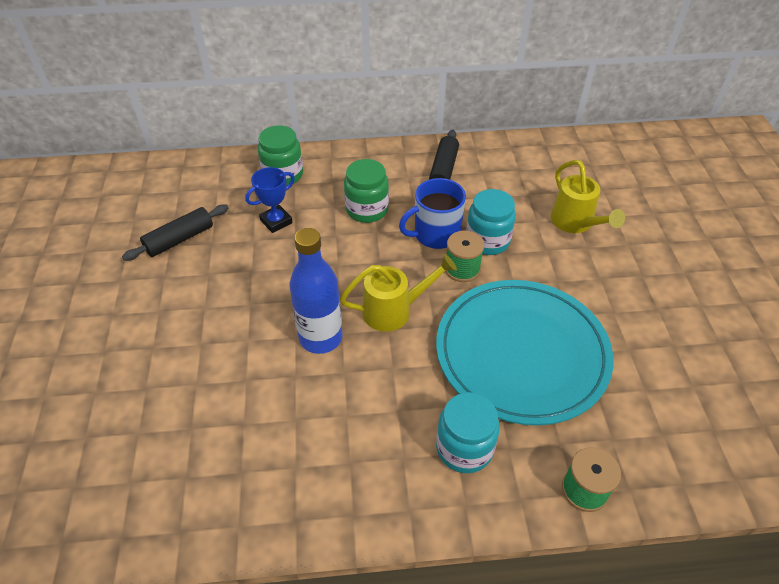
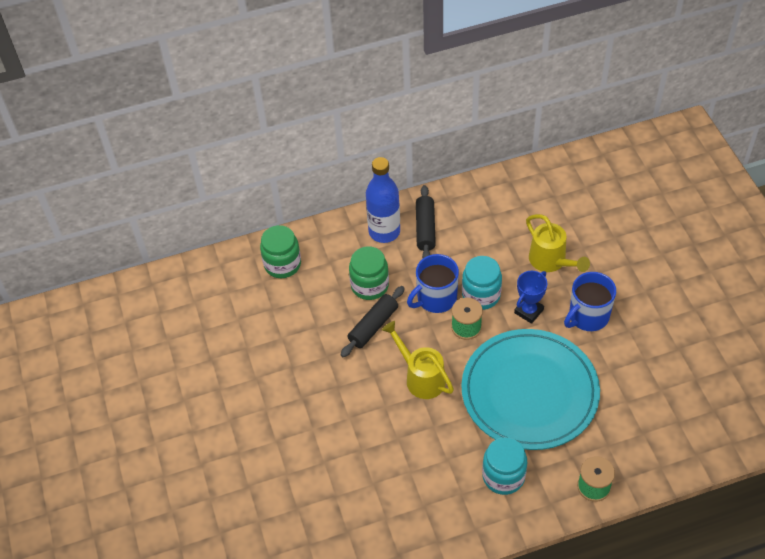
camera: 10 degrees left, 5 degrees up
black rolling pin [122,204,228,261] -> black rolling pin moved to [340,286,405,357]
blue trophy [245,167,295,233] -> blue trophy moved to [514,271,547,324]
blue bottle [289,228,342,354] -> blue bottle moved to [366,157,400,243]
yellow watering can [340,254,457,332] -> yellow watering can turned 105 degrees counterclockwise [382,321,454,399]
none -> blue mug [564,272,616,331]

